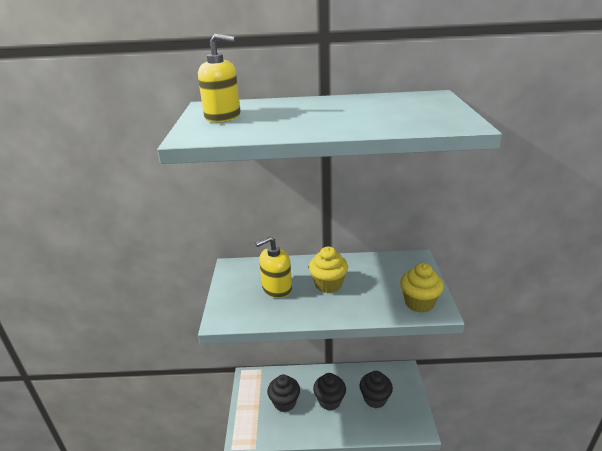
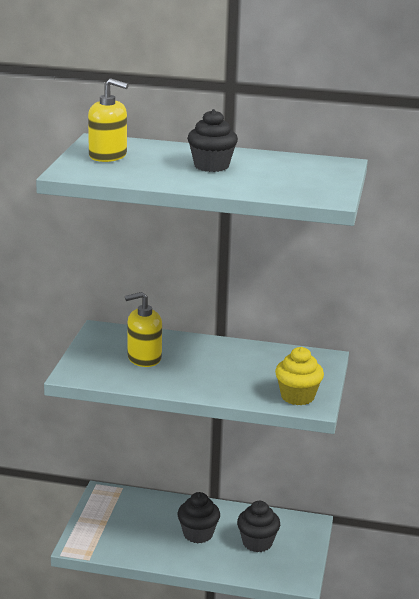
camera: 10 degrees right, 5 degrees down
black cupcake [267,375,300,412] -> black cupcake moved to [187,109,238,172]
yellow cupcake [309,246,348,293] -> none

